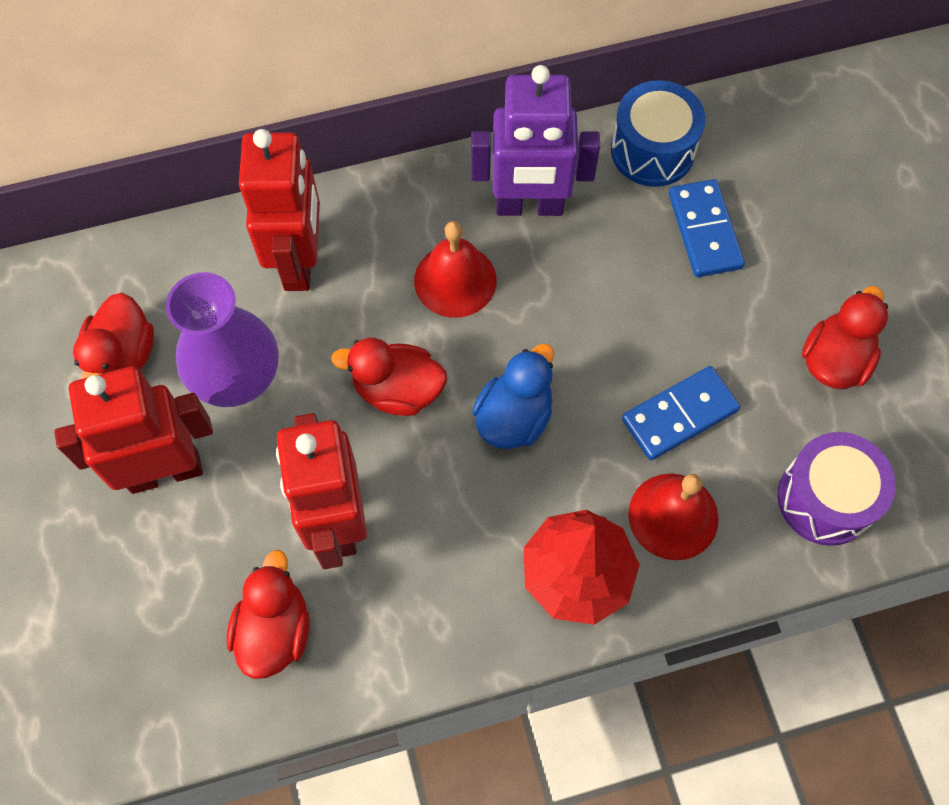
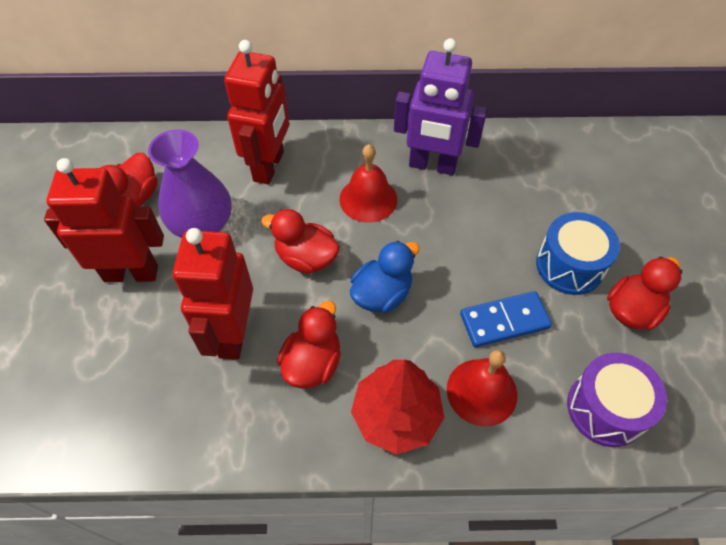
camera: 15 degrees right, 10 degrees down
red duck [227,550,309,679] -> red duck moved to [277,301,341,389]
blue drum [611,80,705,187] -> blue drum moved to [536,212,620,295]
blue domino [669,179,745,277] -> none

